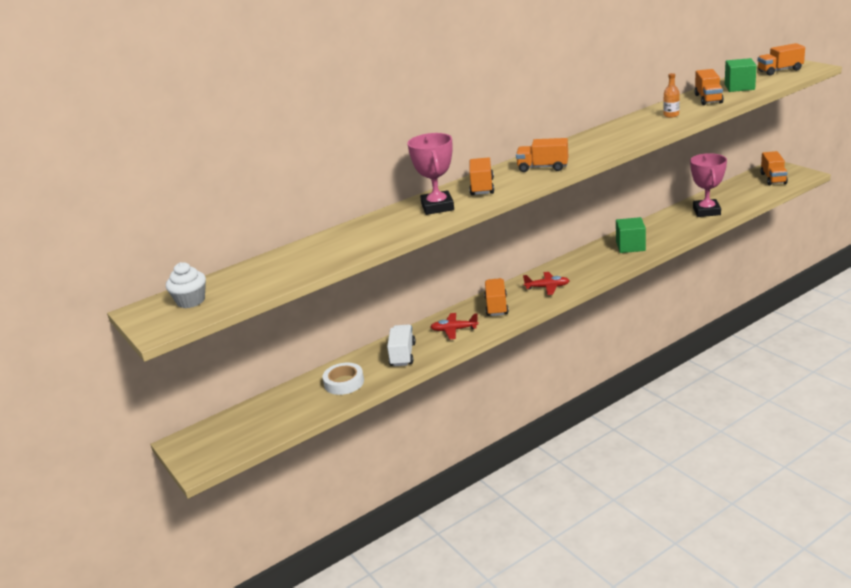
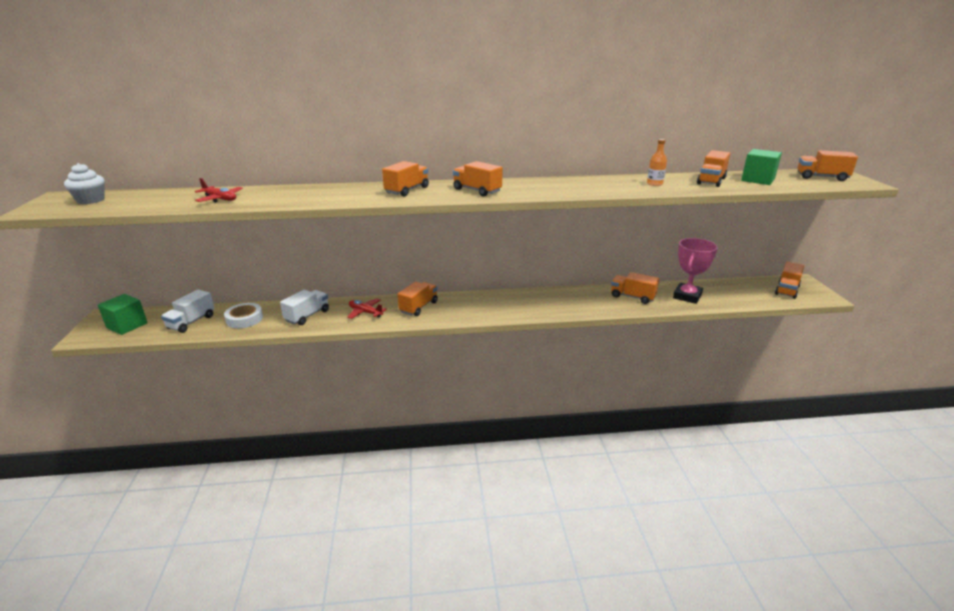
camera: 25 degrees right, 0 degrees up
pink trophy [407,133,454,215] -> none
red plane [523,272,570,295] -> red plane moved to [195,178,243,203]
green cube [616,217,646,253] -> green cube moved to [98,294,148,335]
none -> white truck [161,290,215,333]
none -> orange truck [611,272,659,304]

